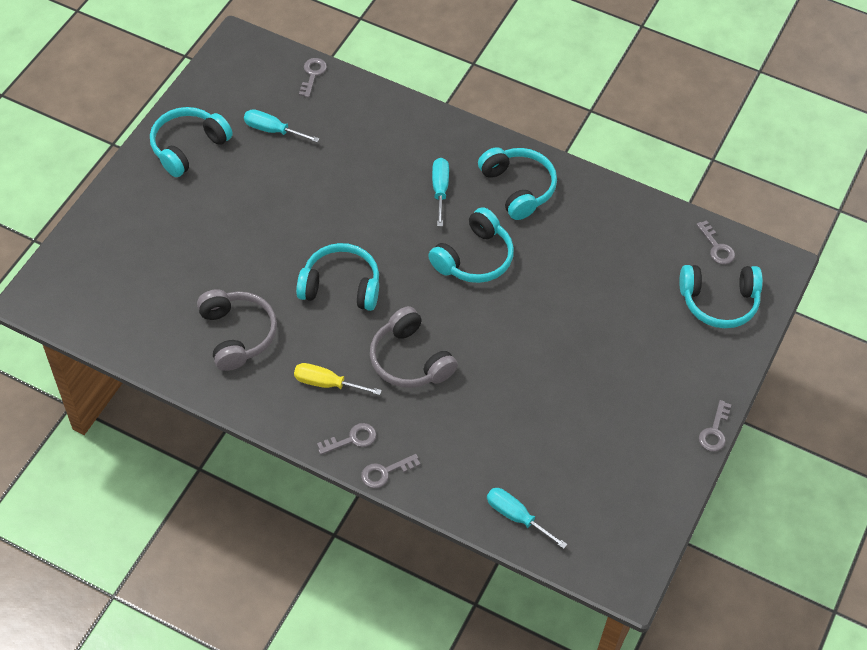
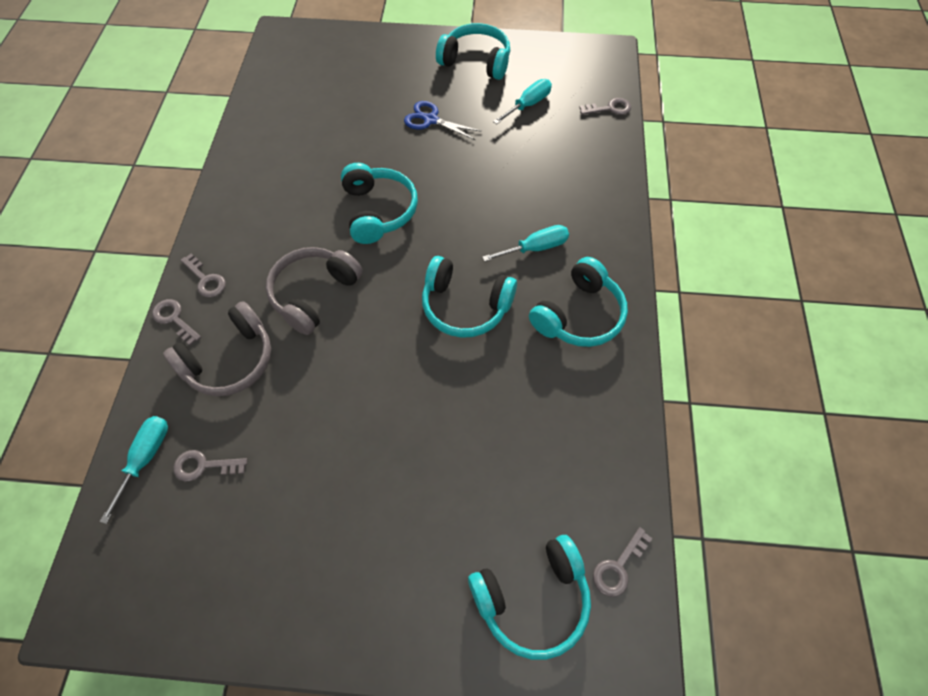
camera: 70 degrees right, 5 degrees up
grey headphones [197,289,277,371] -> grey headphones moved to [163,301,271,396]
turquoise screwdriver [244,109,320,143] -> turquoise screwdriver turned 45 degrees clockwise [493,79,552,124]
yellow screwdriver [294,363,382,395] -> none
turquoise headphones [679,265,763,328] -> turquoise headphones turned 90 degrees counterclockwise [468,535,591,660]
grey key [699,400,731,452] -> grey key moved to [174,450,247,481]
none -> blue scissors [404,101,482,140]

